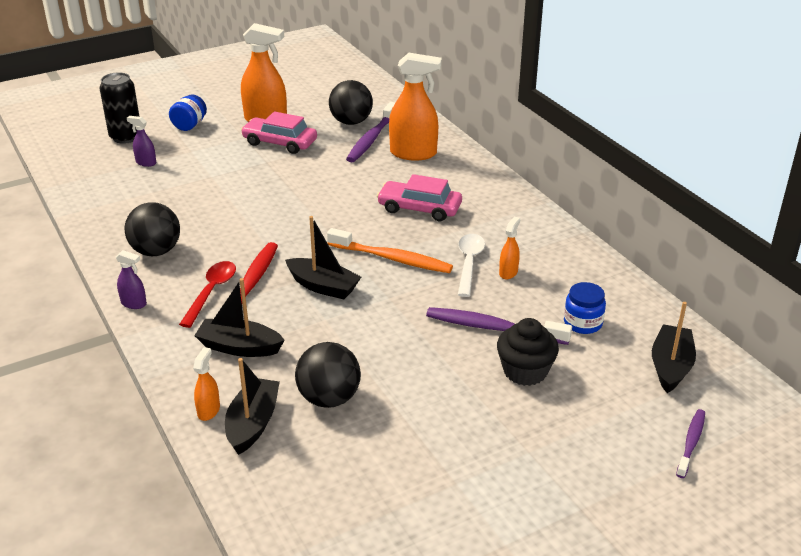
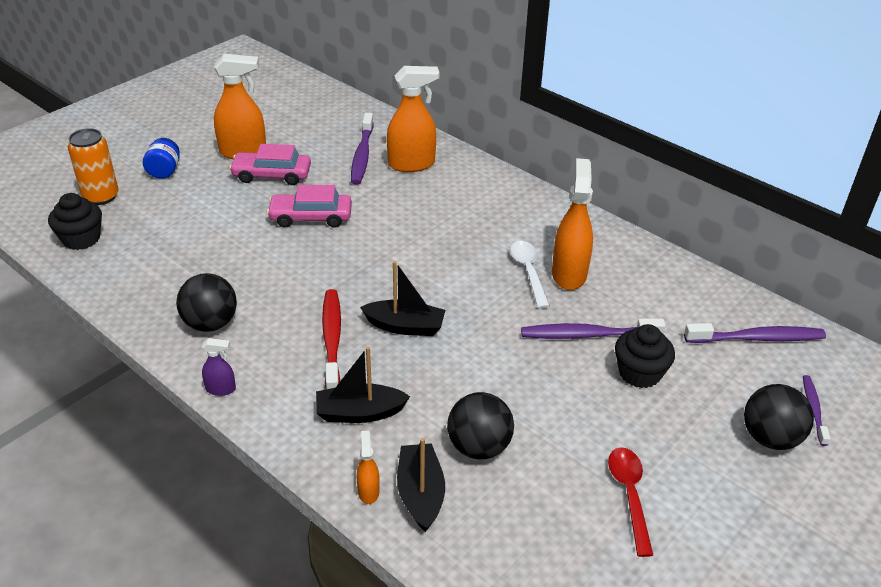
camera: 20 degrees left, 5 degrees up
black can [100,72,140,144] -> orange can [68,128,119,205]
purple spray bottle [127,116,156,167] -> none
red spoon [179,261,236,328] -> red spoon moved to [608,448,653,557]
orange toothbrush [327,228,453,273] -> none
black ball [329,80,373,125] -> black ball moved to [744,384,814,450]
pink car [377,174,462,221] -> pink car moved to [267,185,352,228]
orange spray bottle [499,217,520,279] -> orange spray bottle [552,158,593,290], size x2.10
blue jar [564,282,606,334] -> none
black boat [652,302,696,393] -> purple toothbrush [684,323,826,343]
none -> black cupcake [48,193,102,250]

